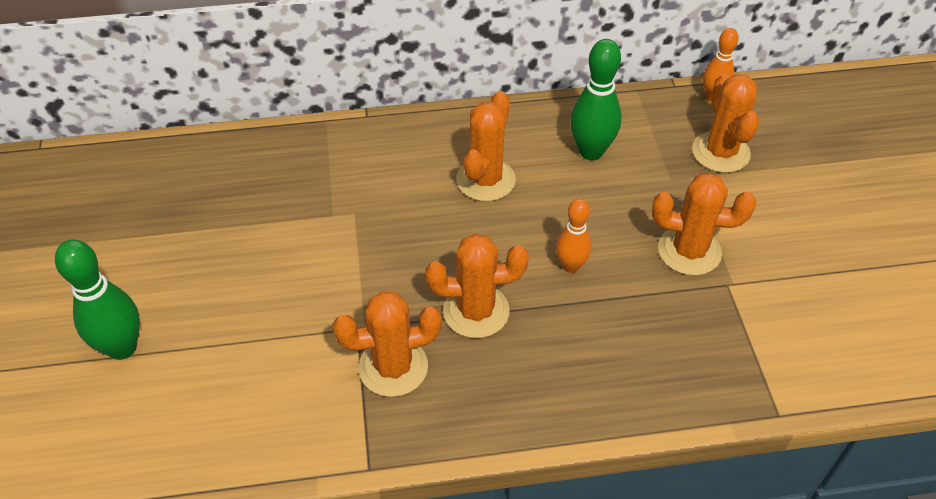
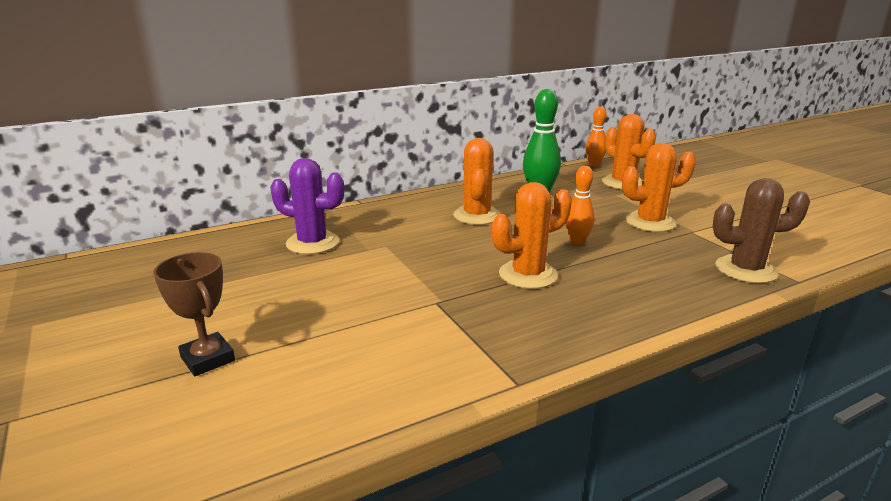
camera: 20 degrees left, 25 degrees down
green bowling pin [55,239,140,360] -> brown trophy [153,252,235,376]
orange cactus [333,291,442,397] -> none
none -> purple cactus [270,158,344,254]
none -> brown cactus [713,178,810,283]

